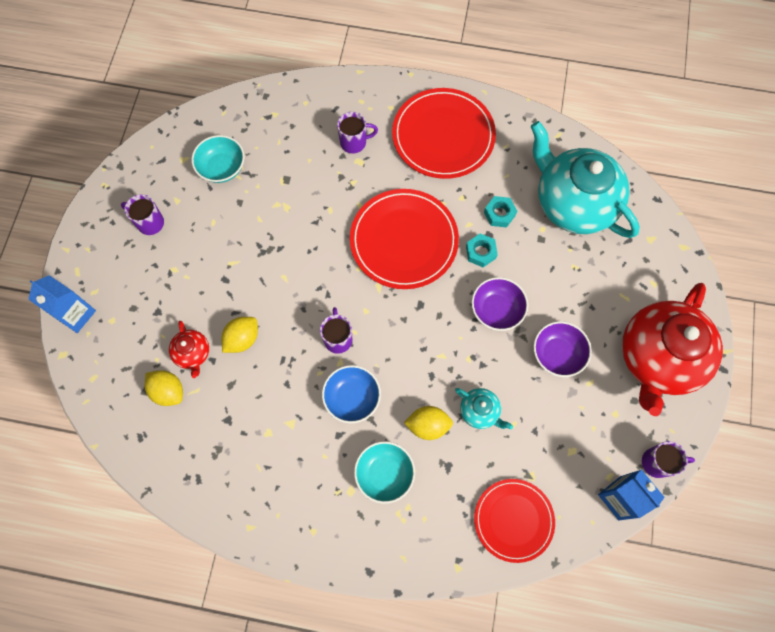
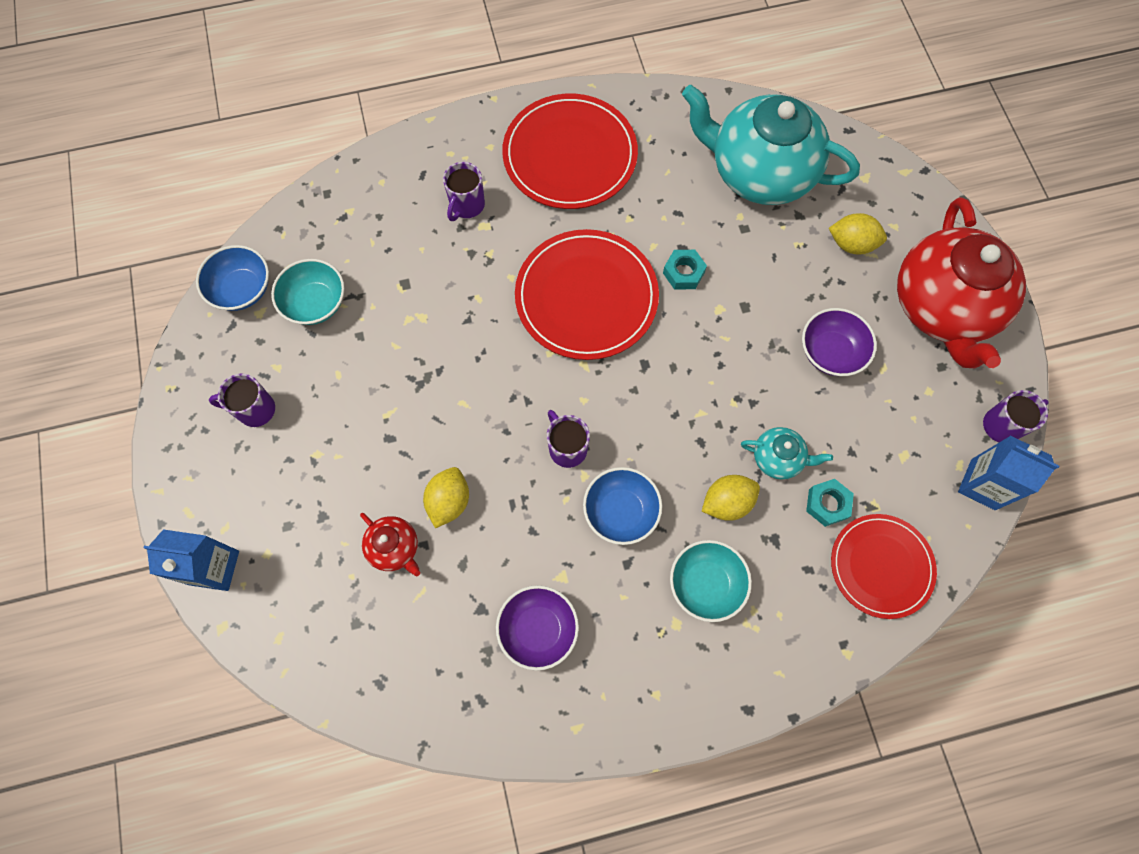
camera: 25 degrees left, 0 degrees up
yellow lemon [145,370,183,406] -> yellow lemon moved to [829,213,887,255]
purple mug [337,112,378,154] -> purple mug turned 150 degrees clockwise [443,162,485,221]
purple bowl [472,277,528,331] -> purple bowl moved to [496,585,579,671]
turquoise nut [484,196,517,228] -> turquoise nut moved to [806,479,854,527]
none -> blue bowl [196,245,269,311]

